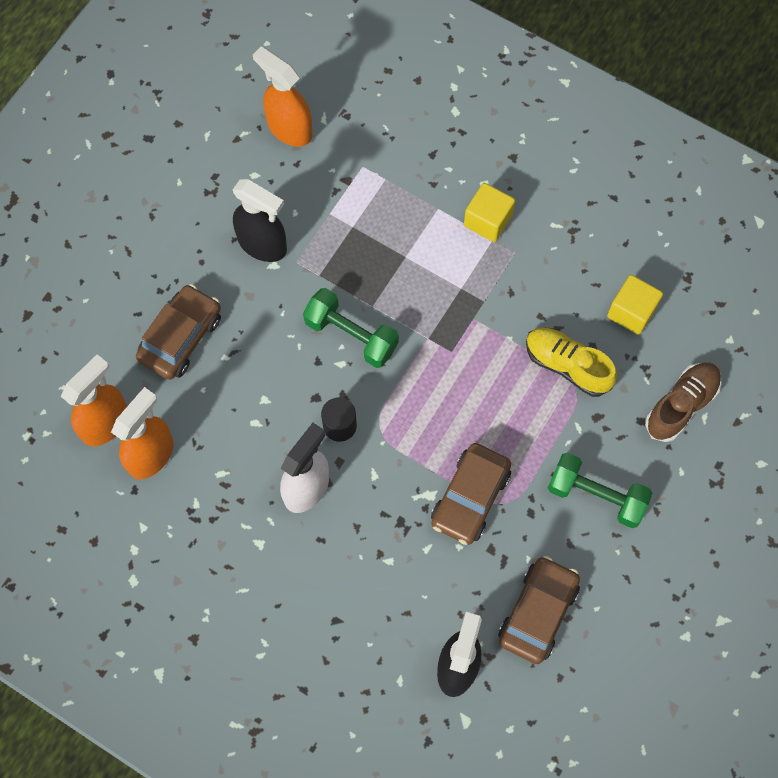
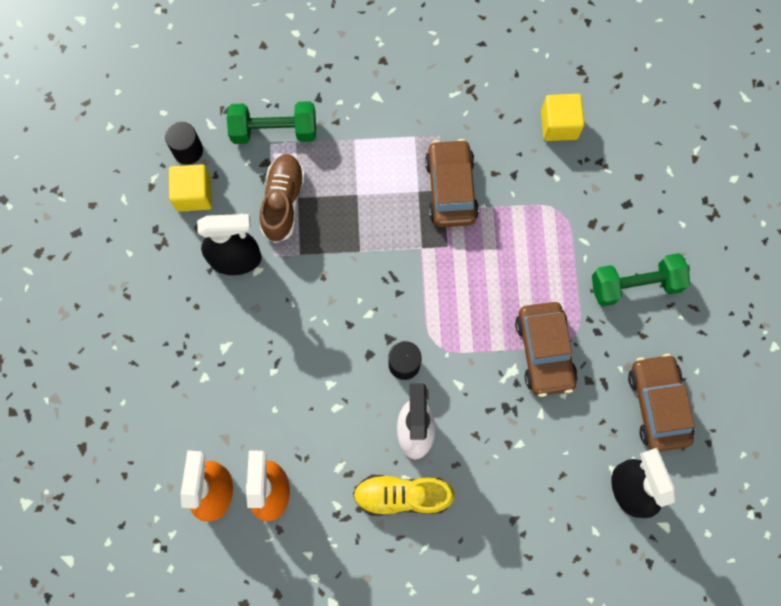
camera: 35 degrees left, 5 degrees up
brown car [136,284,221,380] -> brown car moved to [425,139,479,227]
orange spray bottle [253,46,312,147] -> black cylinder [165,122,203,164]
green dumbbell [303,288,399,368] -> green dumbbell moved to [227,101,316,144]
yellow cube [464,183,515,242] -> yellow cube moved to [169,164,212,212]
yellow shoe [526,327,617,397] -> yellow shoe moved to [353,475,455,516]
brown shoe [645,363,722,442] -> brown shoe moved to [260,154,305,243]

